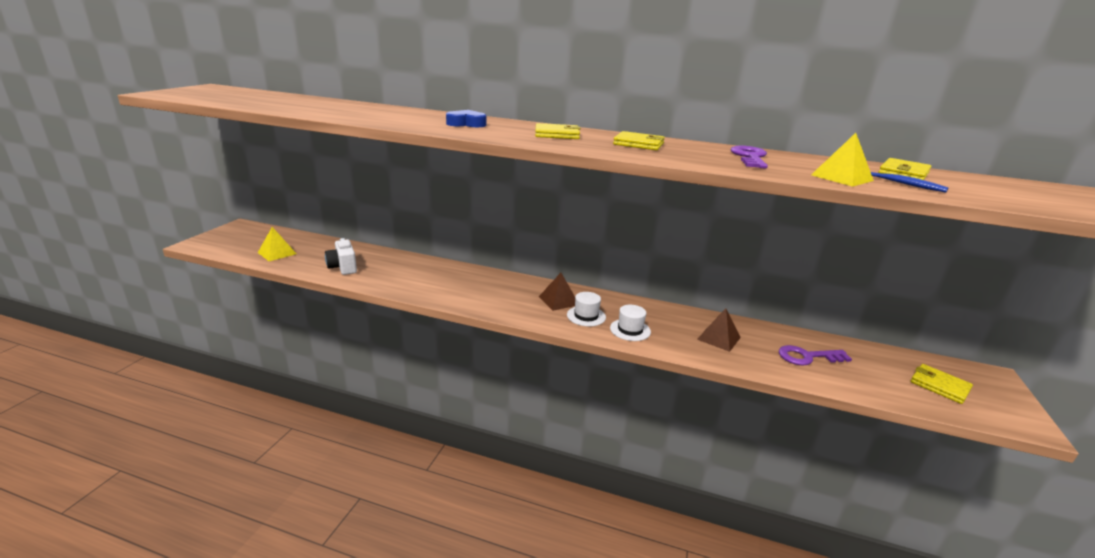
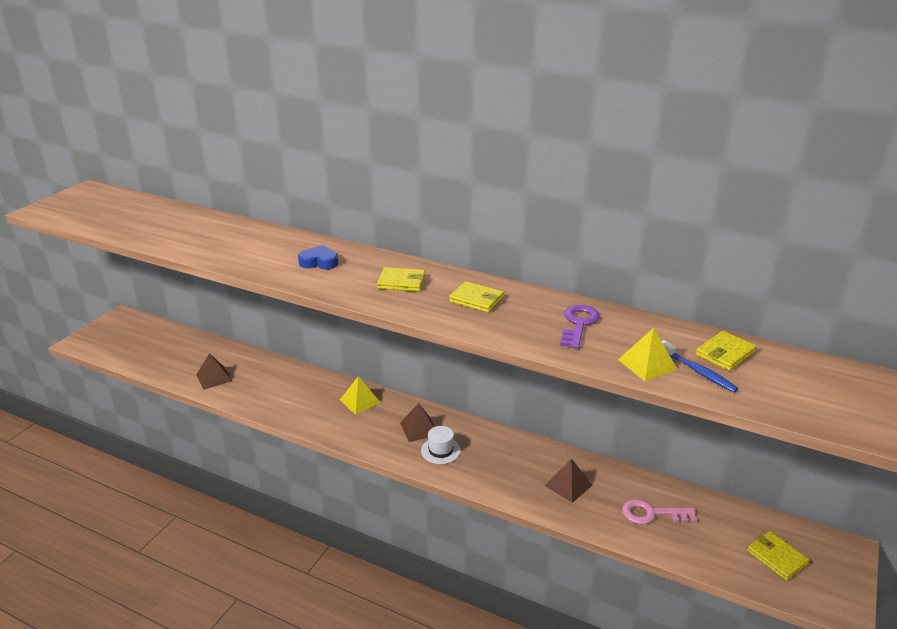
camera: 10 degrees right, 5 degrees up
yellow pyramid [258,227,296,261] -> yellow pyramid moved to [340,376,380,415]
white camera [325,238,357,275] -> brown pyramid [196,353,232,390]
white hat [610,305,651,341] -> none
purple key [779,345,852,365] -> pink key [622,499,697,524]

